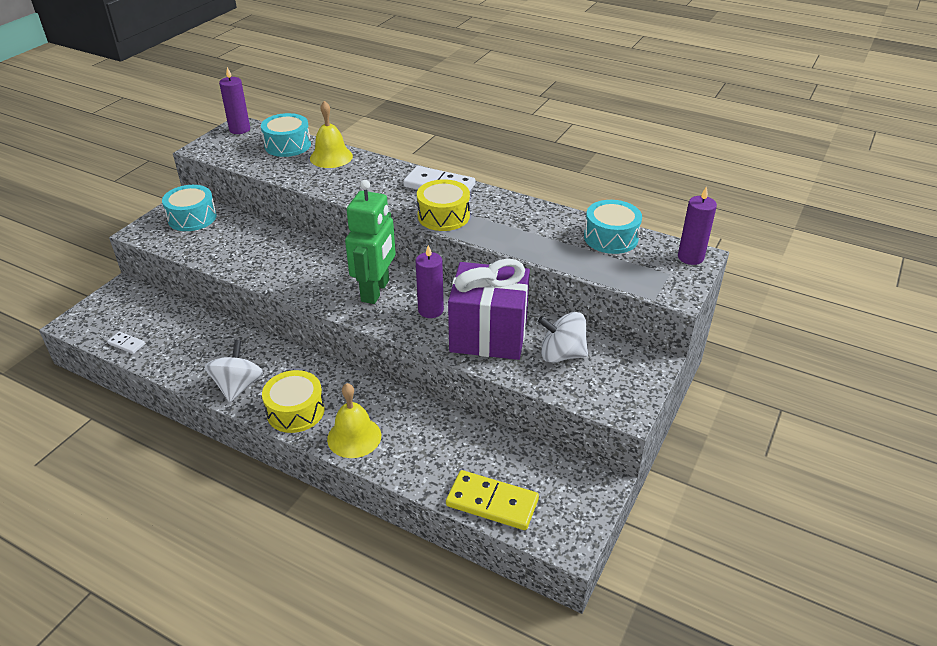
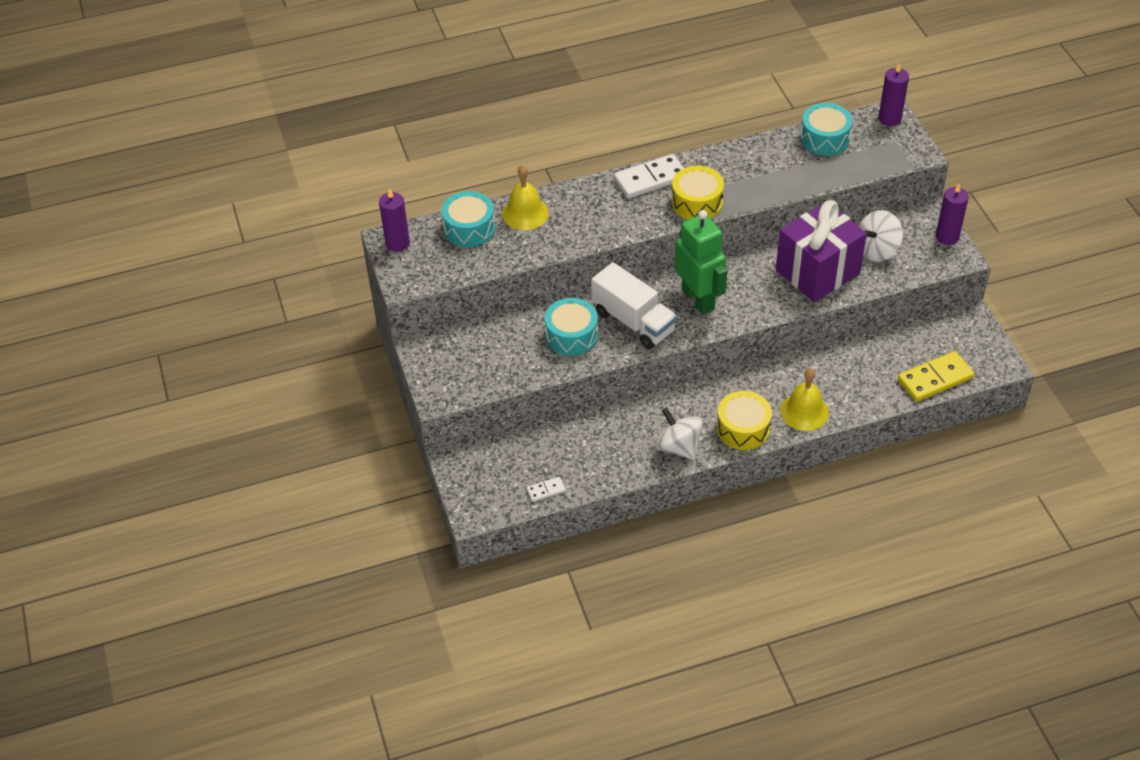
camera: 45 degrees left, 10 degrees up
turquoise drum [162,185,217,231] -> turquoise drum moved to [545,298,598,356]
purple candle [416,245,444,318] -> purple candle moved to [936,184,969,245]
none -> white truck [591,262,677,349]

